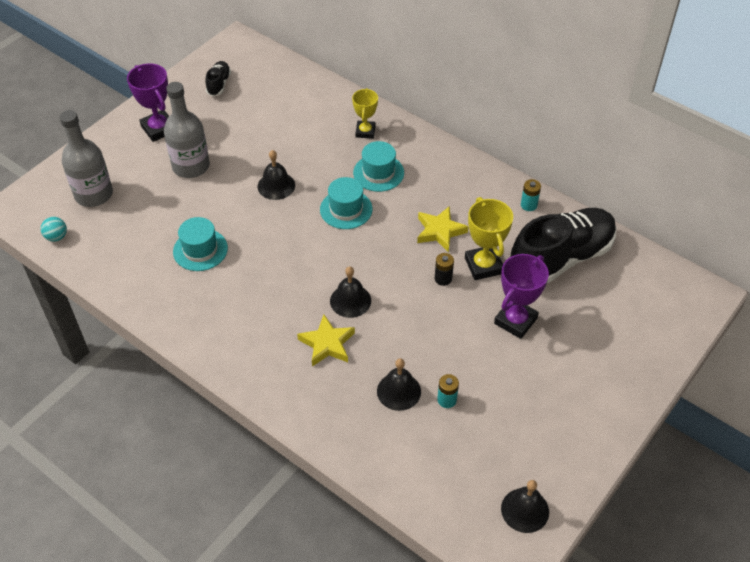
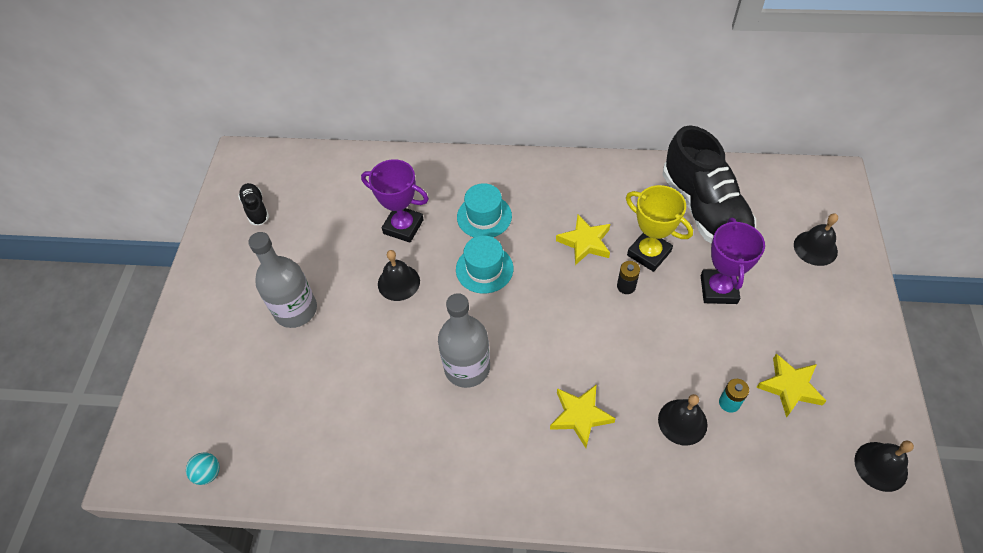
camera: 30 degrees left, 5 degrees up
grey bottle [60,110,113,207] -> grey bottle moved to [438,293,490,388]
purple trophy [127,63,169,142] -> purple trophy moved to [361,159,429,243]
turquoise hat [173,217,228,271] -> none
black bell [330,266,371,318] -> black bell moved to [794,213,838,266]
yellow trophy [352,88,378,139] -> none
black shoe [511,208,617,283] -> black shoe turned 135 degrees clockwise [662,126,756,244]
turquoise battery [521,179,541,211] -> none
none -> yellow star [756,354,826,418]

